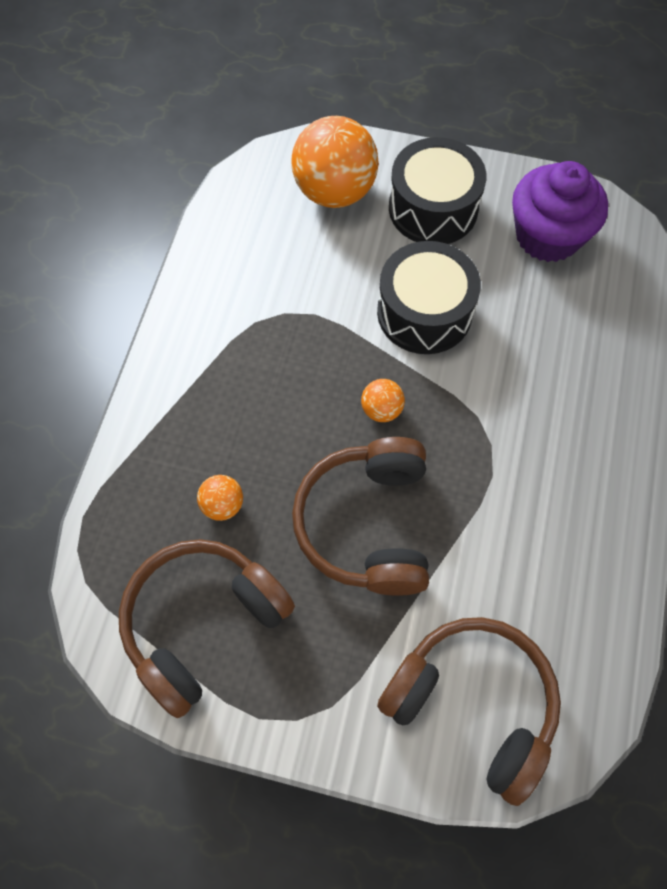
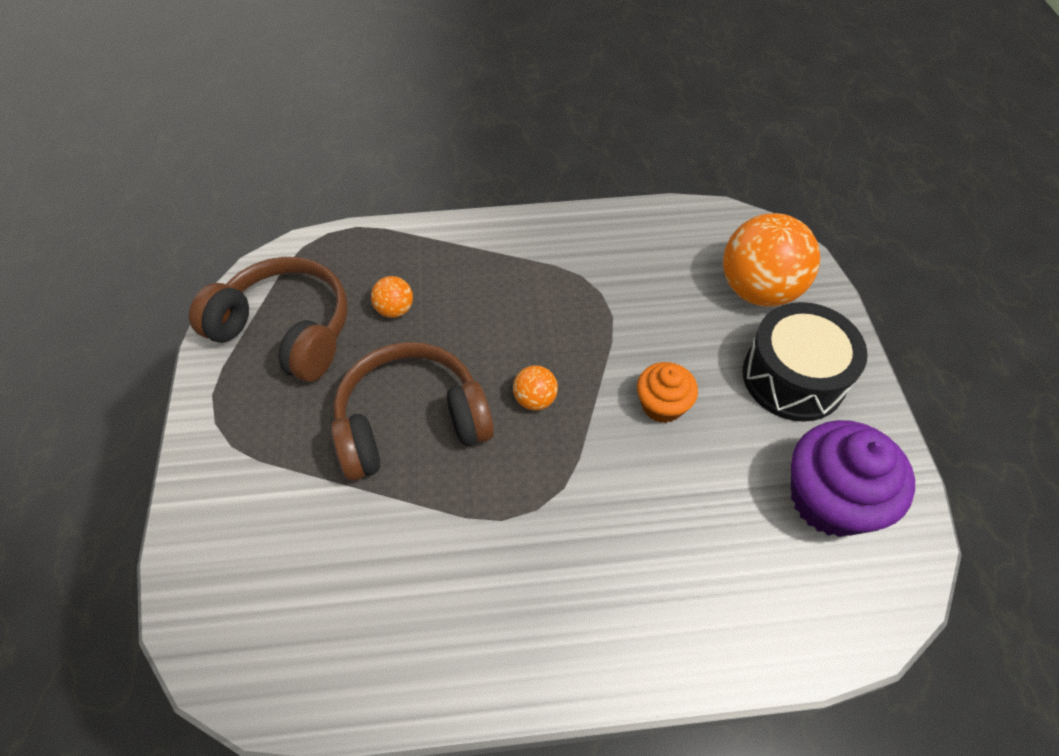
camera: 70 degrees right, 10 degrees down
black drum [377,241,481,354] -> orange cupcake [637,362,698,423]
brown headphones [377,617,561,806] -> none

